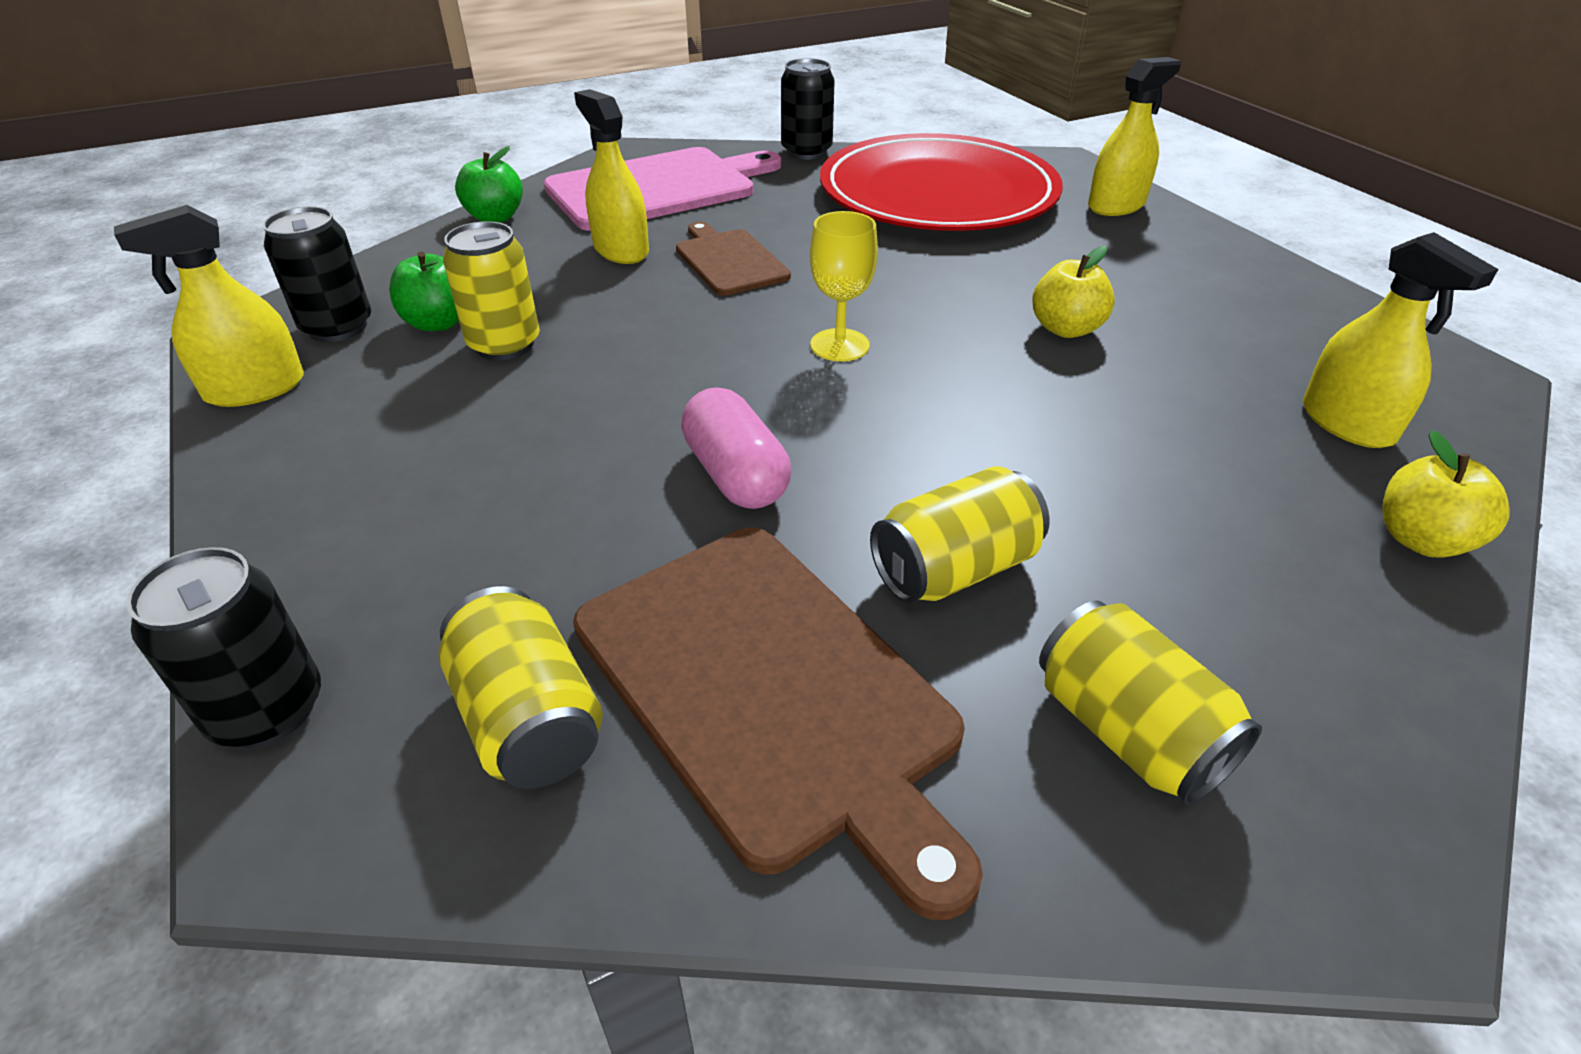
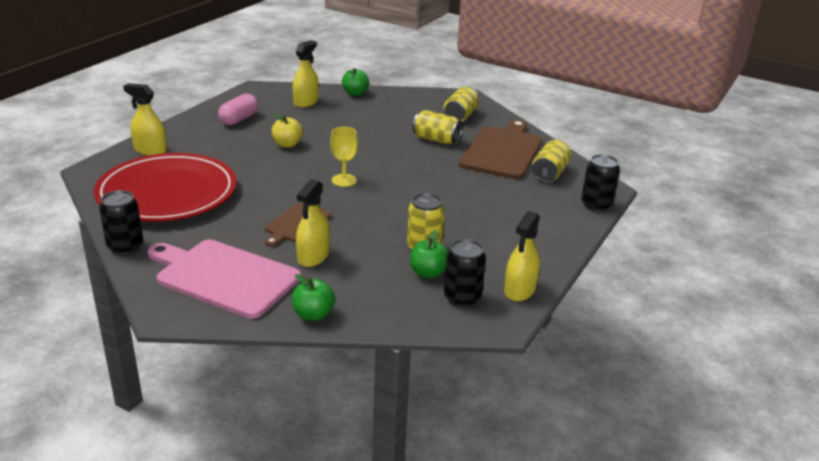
camera: 125 degrees left, 10 degrees down
yellow spray bottle [114,205,304,407] -> yellow spray bottle turned 90 degrees clockwise [504,211,540,301]
pink capsule [681,388,791,509] -> pink capsule moved to [218,94,258,125]
yellow apple [1383,430,1510,558] -> green apple [342,68,369,96]

